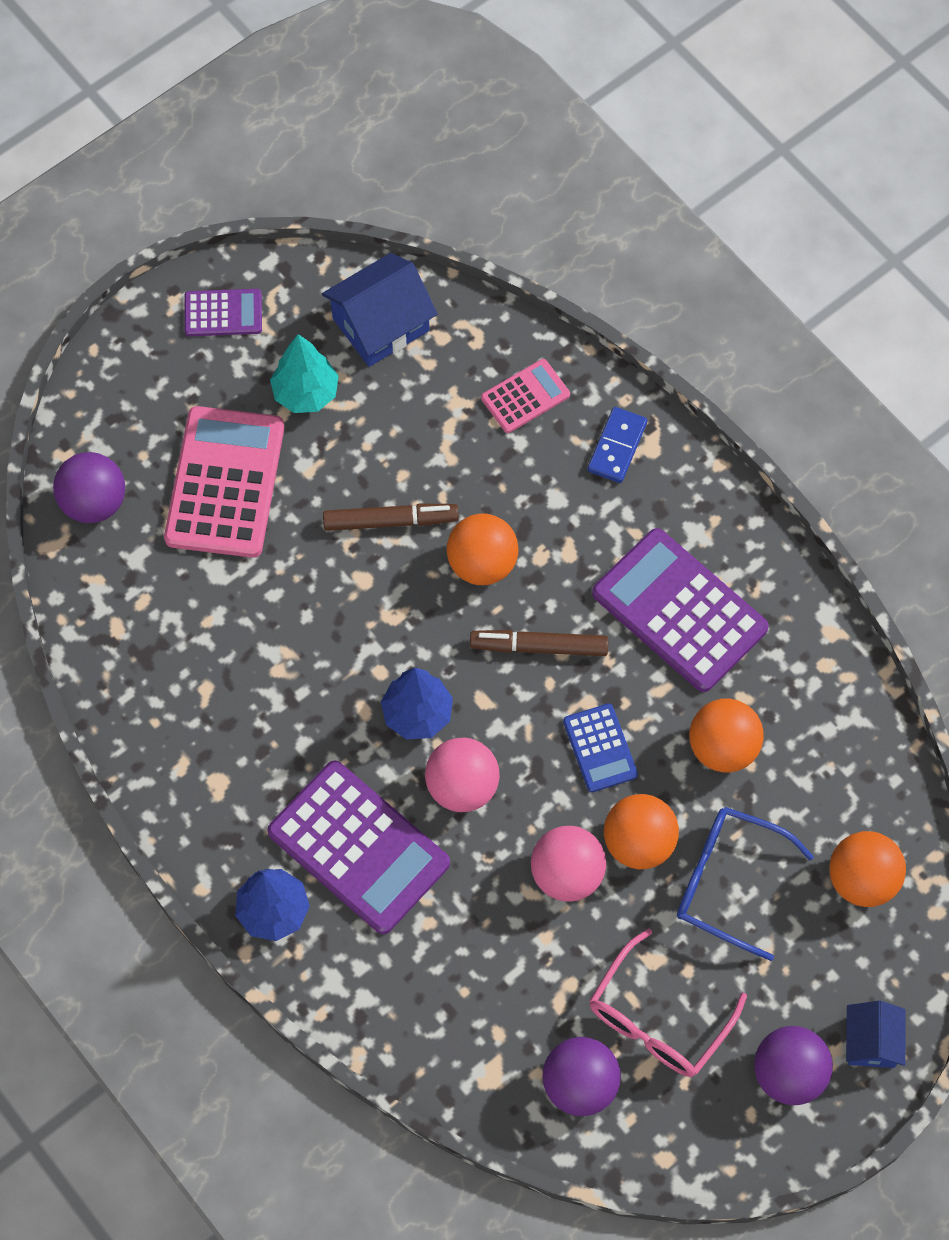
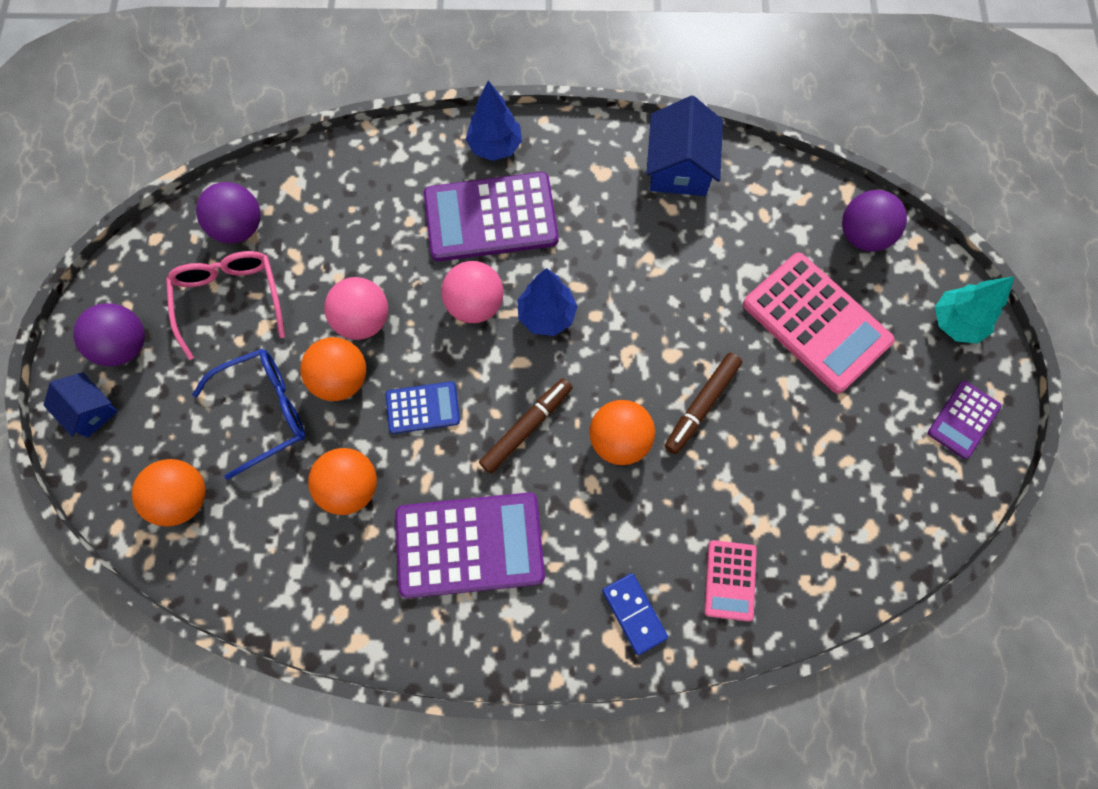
camera: 130 degrees right, 5 degrees up
turquoise tree [270,334,339,413] -> turquoise tree moved to [935,276,1015,344]
blue house [322,253,438,367] -> blue house moved to [647,95,723,196]
blue calculator [563,703,638,792] -> blue calculator turned 150 degrees clockwise [386,381,460,434]

